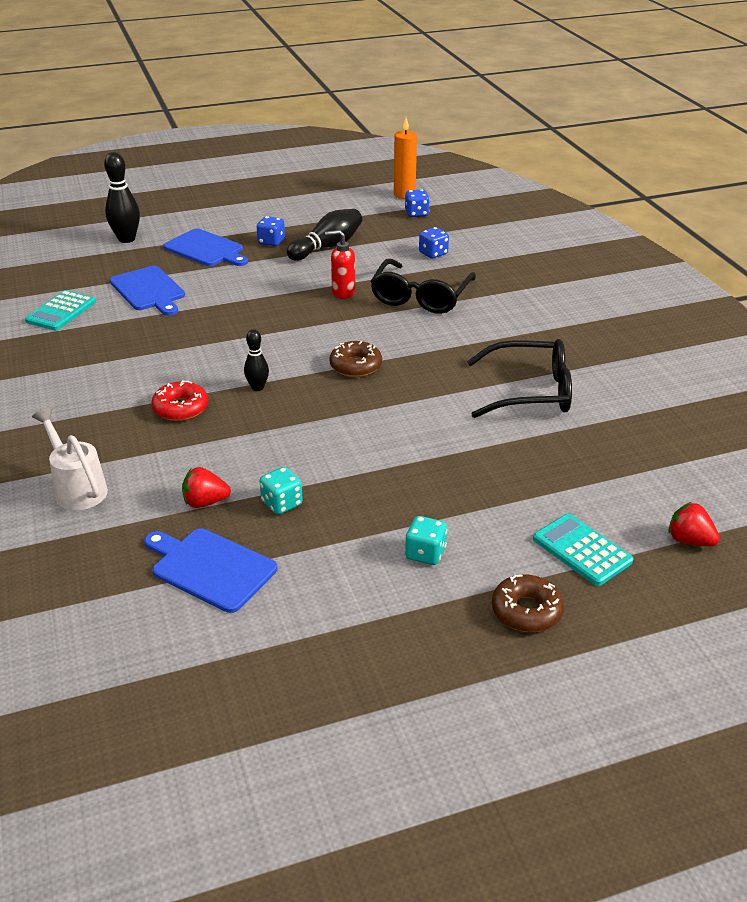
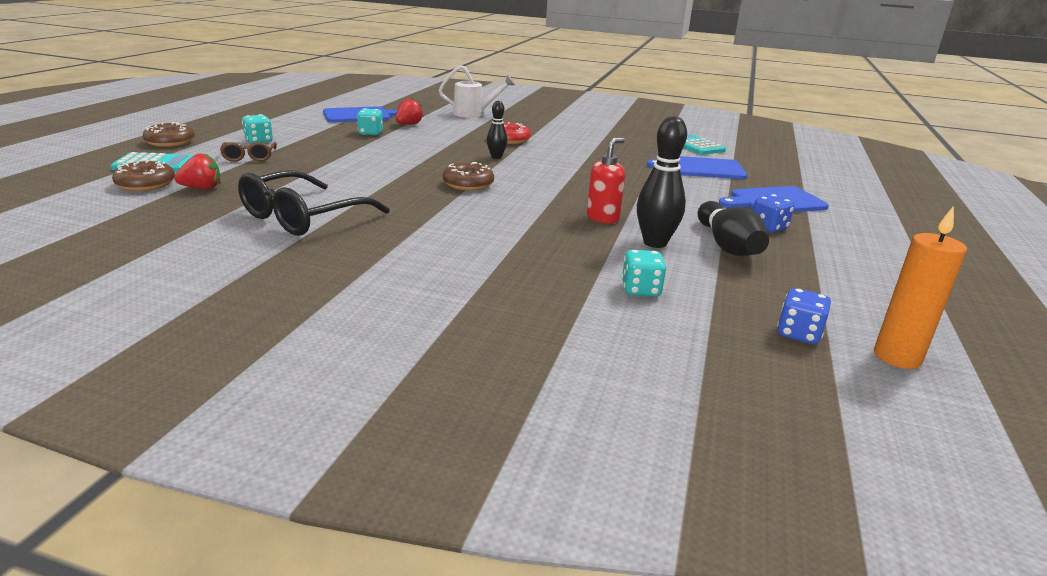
camera: 125 degrees right, 10 degrees down
black bowling pin [104,152,140,243] -> black bowling pin moved to [637,116,687,248]
black glasses [370,259,476,314] -> none
blue dice [419,227,449,258] -> turquoise dice [622,250,666,297]
red strawberry [668,502,720,546] -> red strawberry moved to [174,153,220,189]
none -> brown donut [112,160,175,191]
none -> brown glasses [220,142,277,162]

